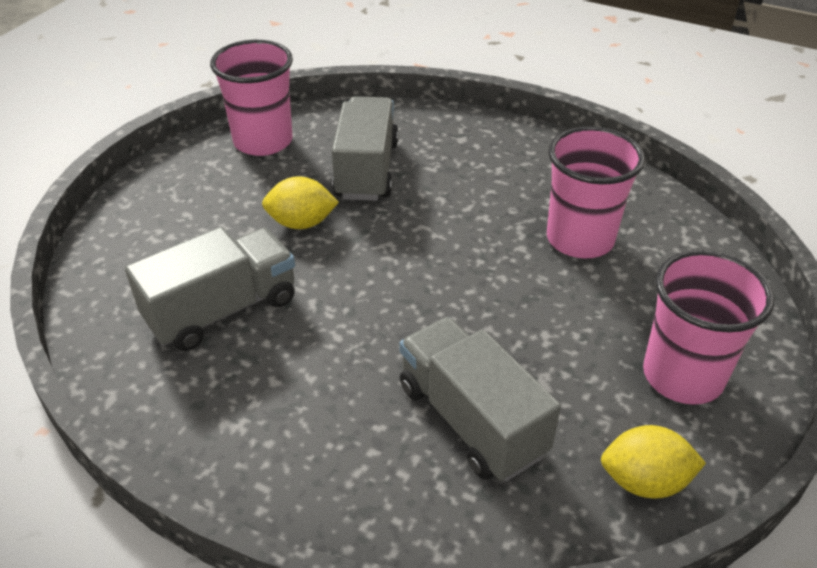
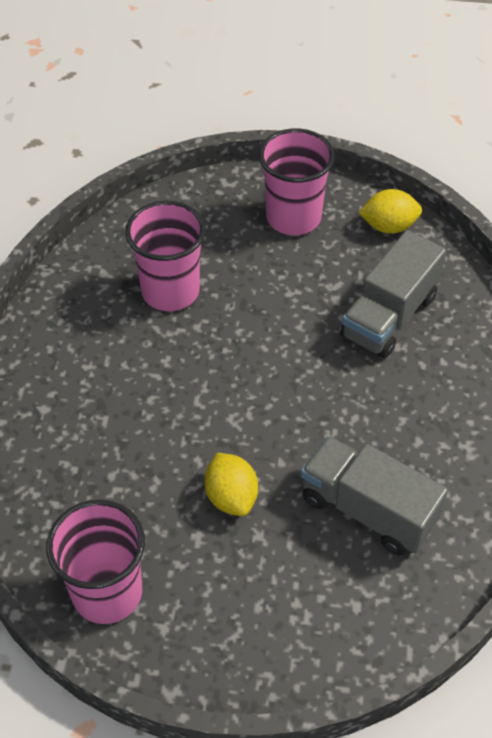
camera: 110 degrees left, 10 degrees up
grey truck [332,96,399,201] -> none
yellow lemon [601,425,706,499] -> yellow lemon turned 75 degrees counterclockwise [358,189,422,234]

